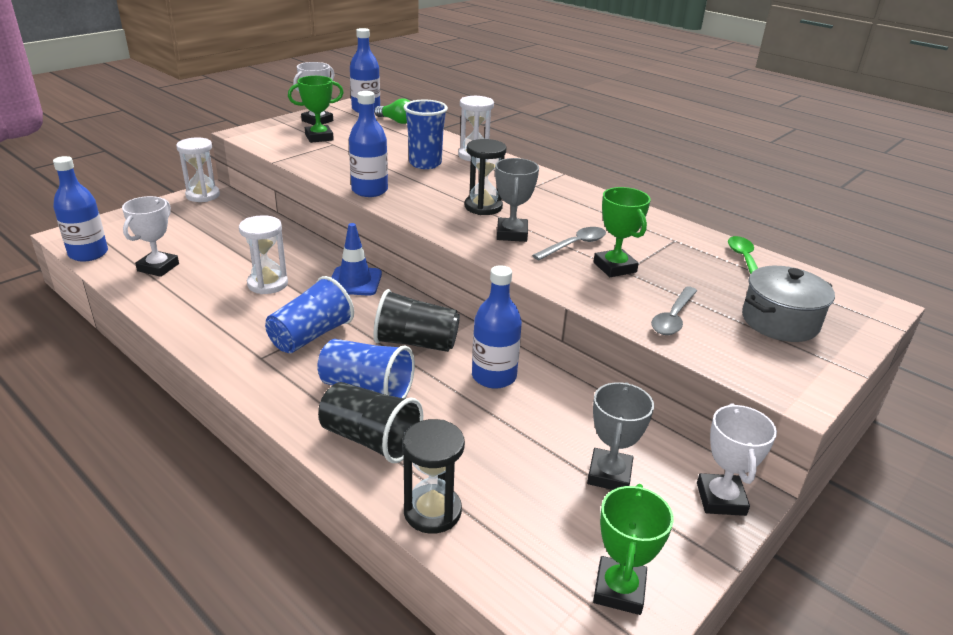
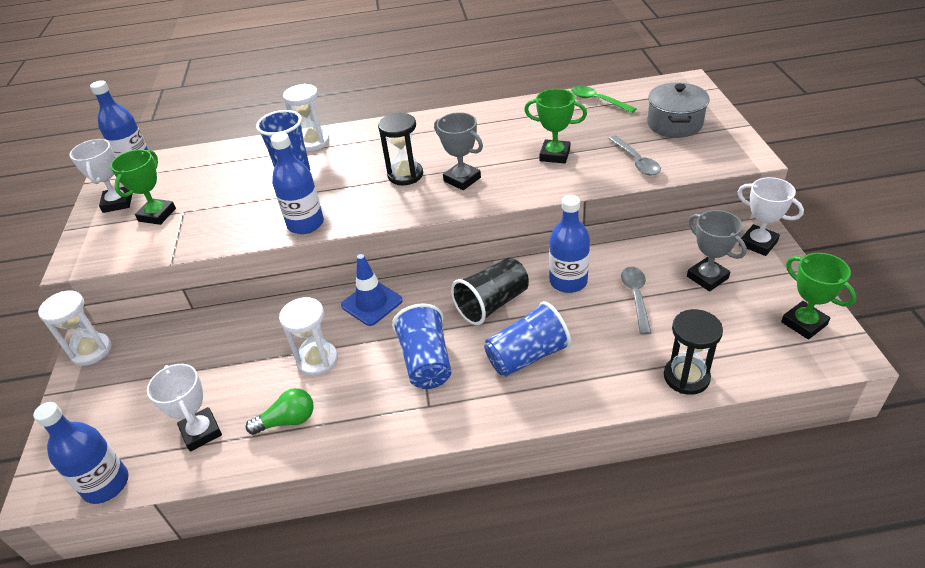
camera: 45 degrees left, 10 degrees up
black cup [318,382,423,463] -> none
green light bulb [375,98,410,124] -> green light bulb moved to [246,388,314,435]
grey spoon [532,227,606,260] -> grey spoon moved to [621,267,651,335]

